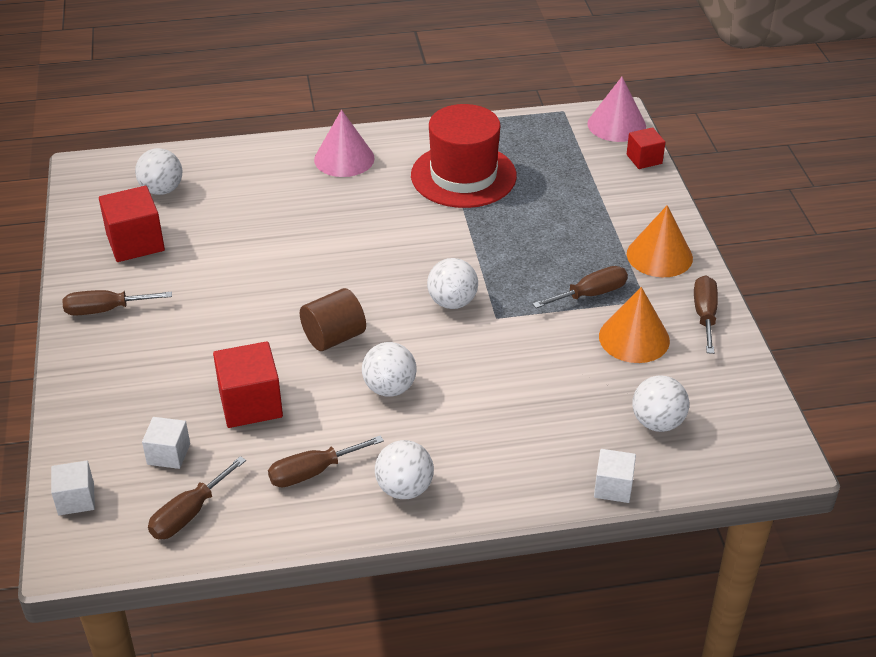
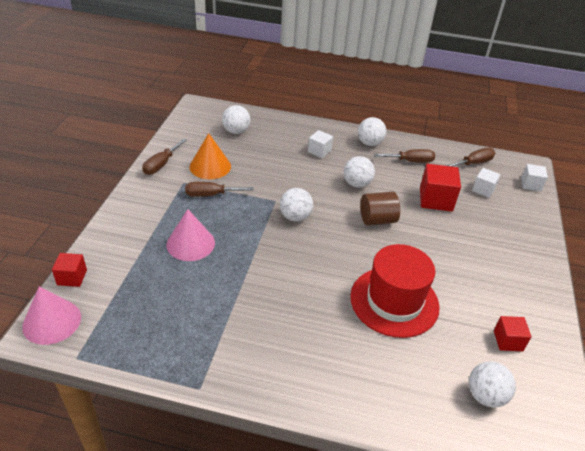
camera: 160 degrees left, 0 degrees up
brown screwdriver [62,290,172,316] -> none
red cube [99,186,165,262] -> red cube [494,316,531,351], size x0.60
pink cone [314,110,375,177] -> pink cone moved to [167,209,215,261]
red hat [411,104,517,208] -> red hat moved to [350,244,440,338]
white cube [594,449,636,503] -> white cube moved to [308,130,333,158]
orange cone [627,205,693,277] -> none

